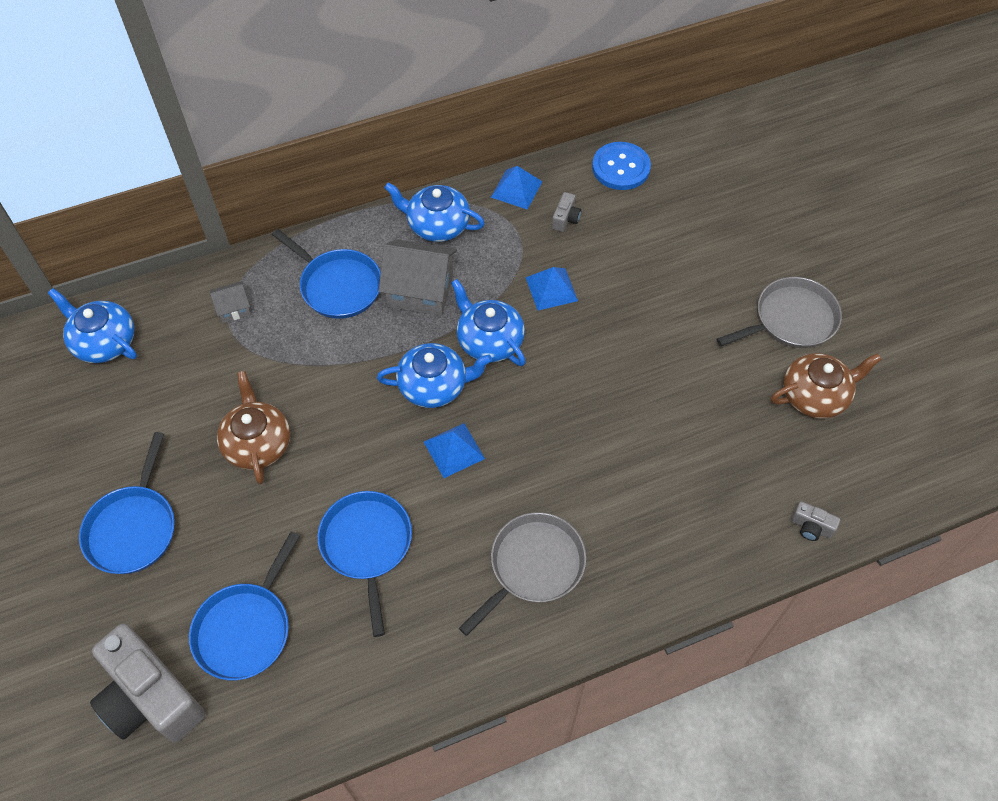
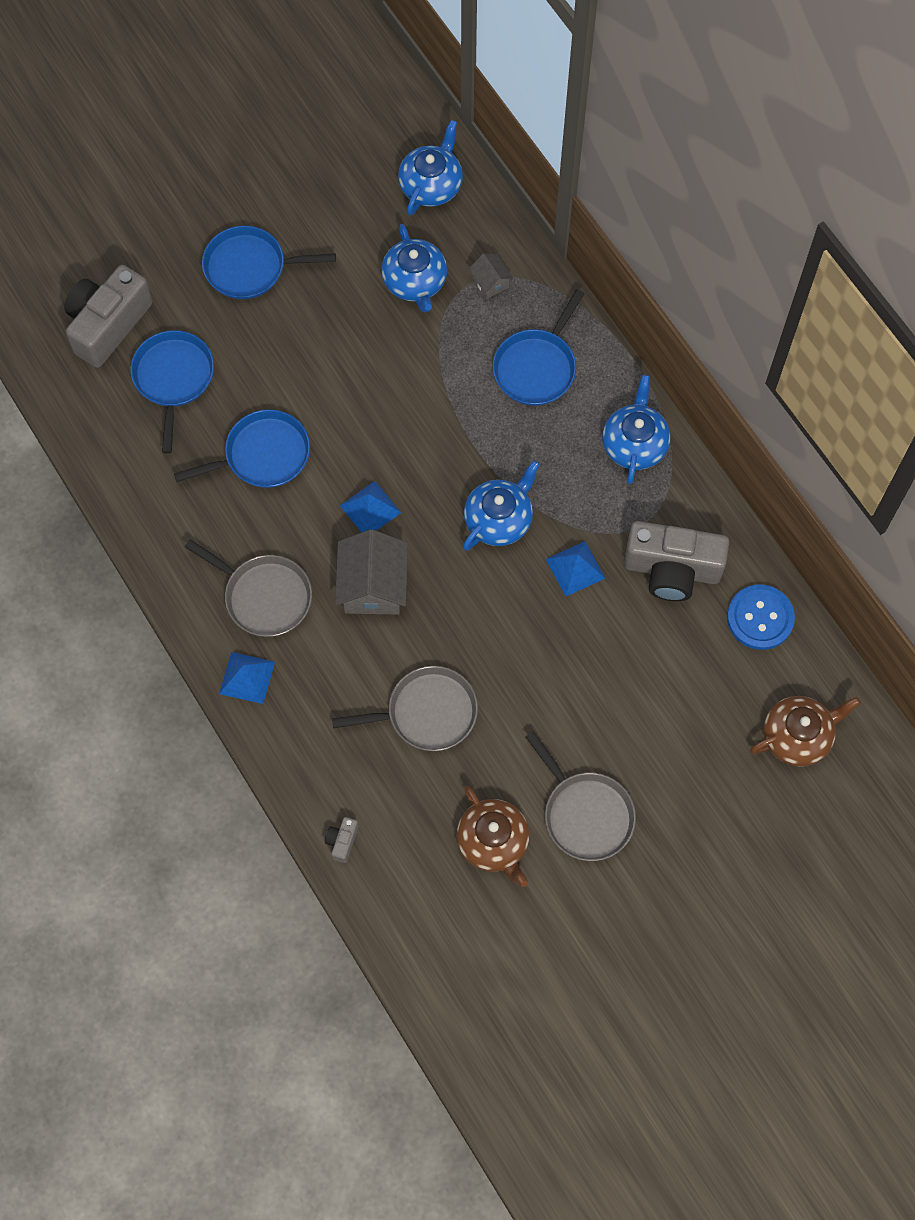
camera: 80 degrees right, 10 degrees up
blue pan [189,531,300,680] -> blue pan turned 75 degrees clockwise [131,330,214,454]
brown teapot [217,371,290,484] -> brown teapot moved to [750,696,861,767]
blue teapot [377,343,492,408] -> blue teapot moved to [381,224,447,312]
grey house [379,239,457,316] -> grey house moved to [335,529,408,615]
blue pyramid [491,166,543,210] -> blue pyramid moved to [219,652,275,704]
grey camera [552,192,581,232] -> grey camera [624,521,729,601], size x2.46
none -> grey pan [332,666,478,751]

